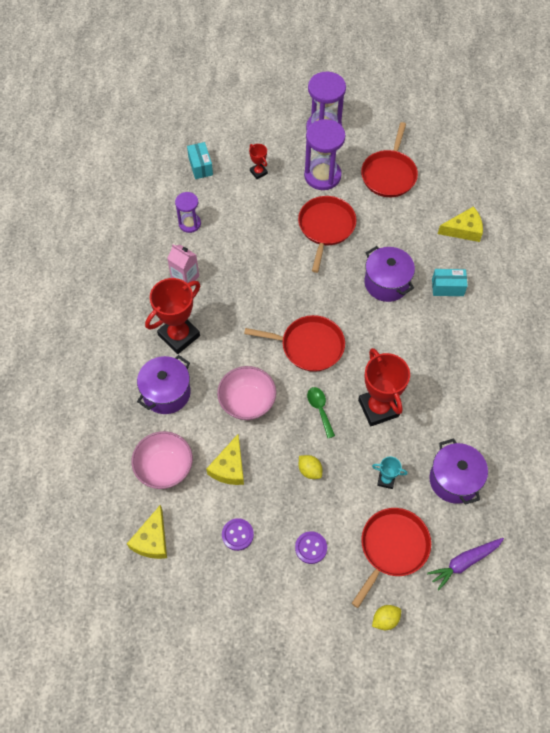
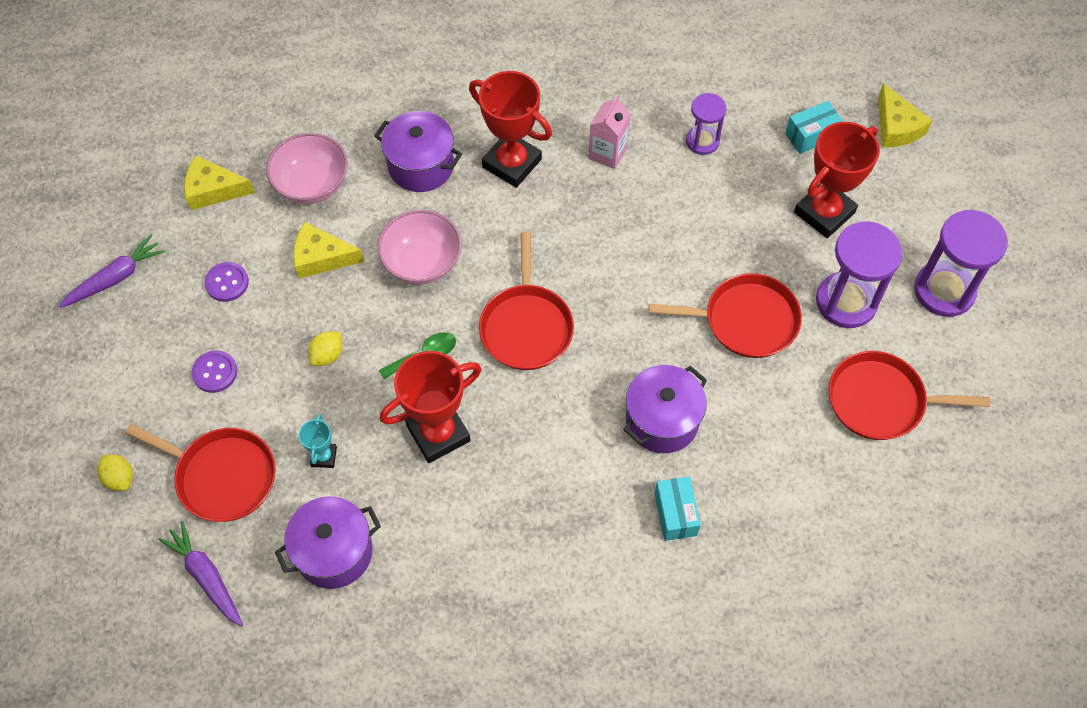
camera: 80 degrees right, 0 degrees up
red trophy [249,144,268,179] -> red trophy [794,122,880,238], size x2.09
yellow cheese [438,206,483,242] -> yellow cheese moved to [878,83,933,148]
none -> purple carrot [59,235,165,308]

